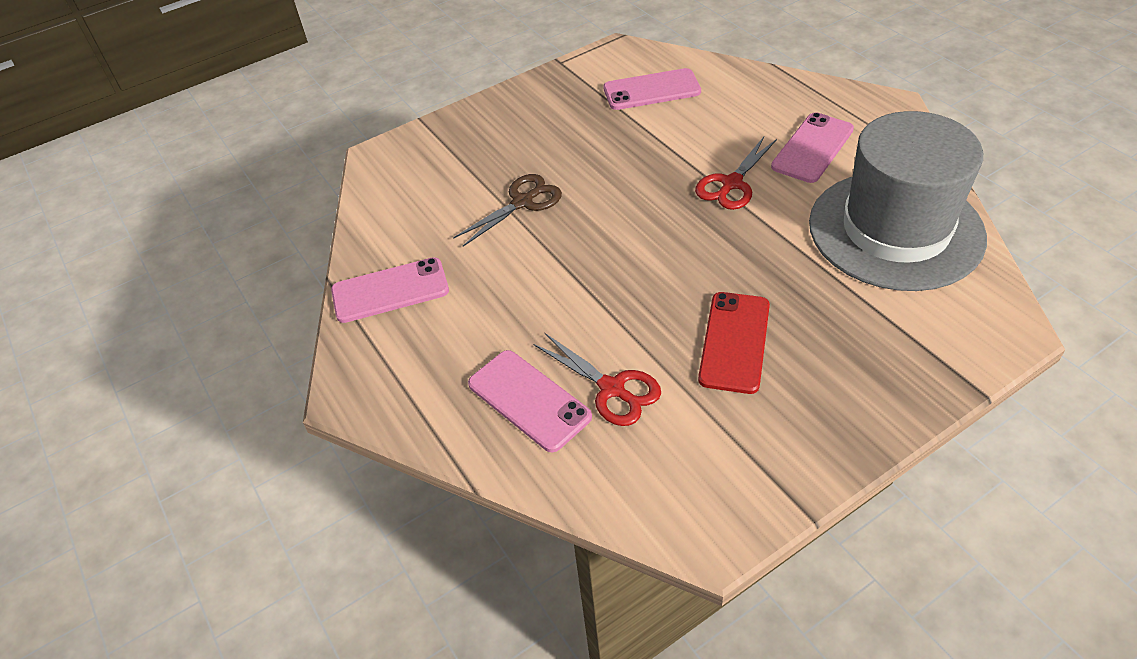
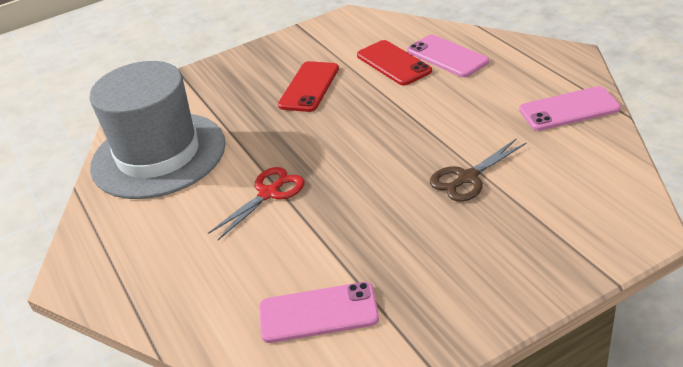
camera: 175 degrees left, 10 degrees down
red scissors [533,333,661,426] -> red phone [357,40,432,86]
pink phone [771,112,854,183] -> none

